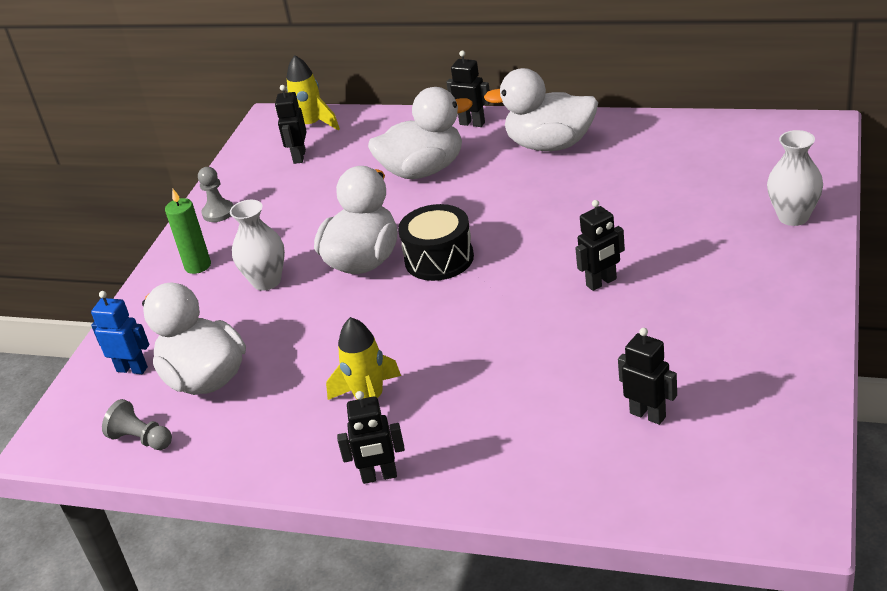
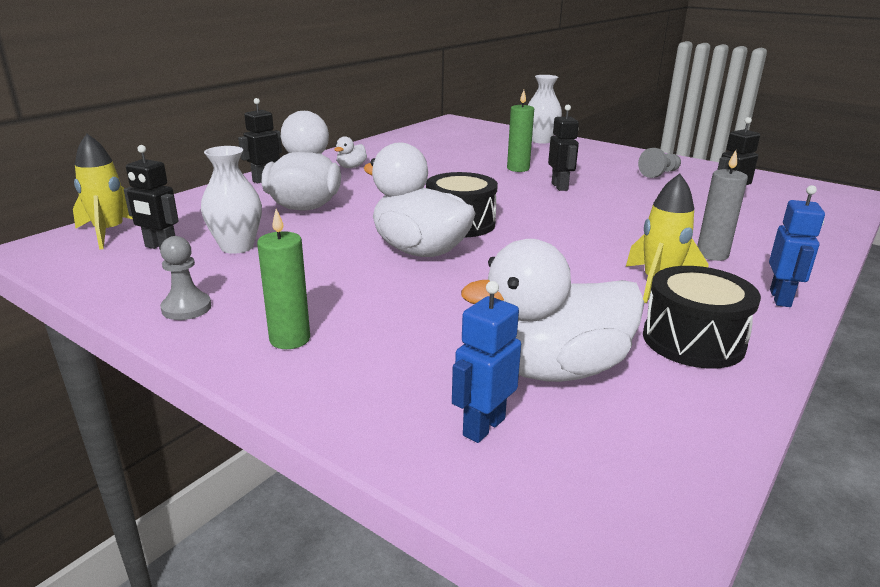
camera: 75 degrees left, 10 degrees down
grey pawn [102,399,172,450] -> grey pawn moved to [638,148,681,178]
white vase [230,200,285,291] -> white vase moved to [201,146,262,254]
black robot [337,391,405,484] -> blue robot [769,185,825,307]
white duck [484,68,598,151] -> white duck [334,136,367,168], size x0.43
none -> green candle [507,90,534,172]
none -> black drum [643,266,761,369]
none -> grey candle [697,150,748,261]

